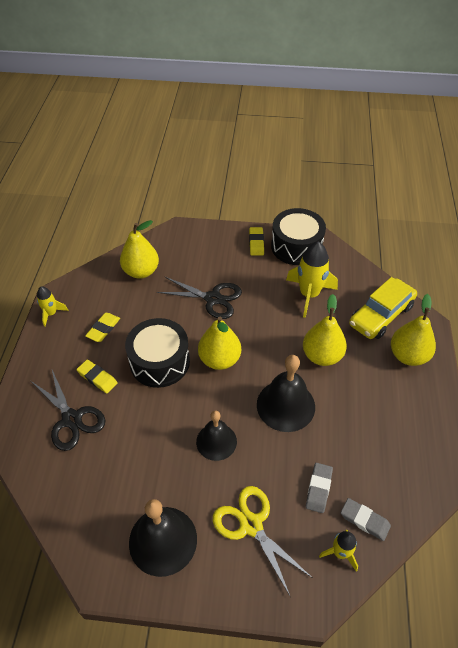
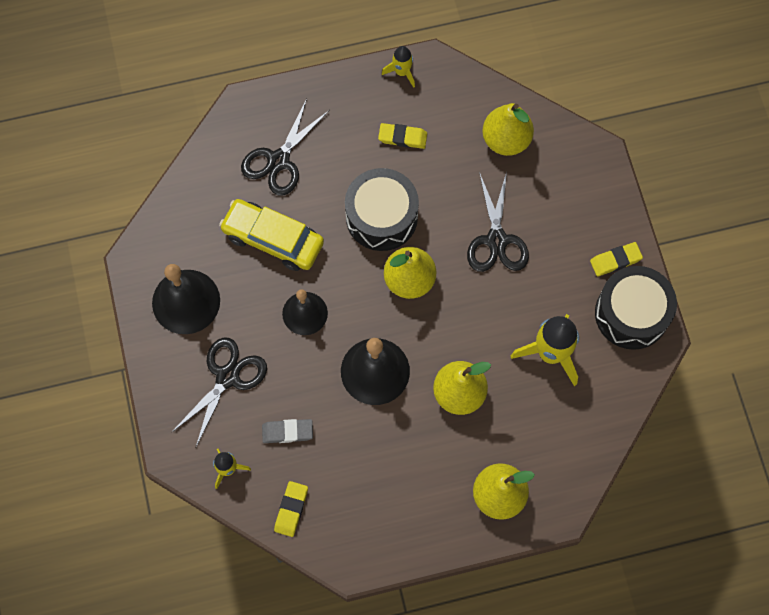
camera: 70 degrees right, 20 degrees up
yellow eraser [77,359,118,394] -> yellow eraser moved to [274,481,308,537]
yellow scissors [213,486,311,596] -> black scissors [171,337,267,447]
grey eraser [341,498,391,541] -> none
yellow car [349,277,417,339] -> yellow car moved to [219,199,324,271]

